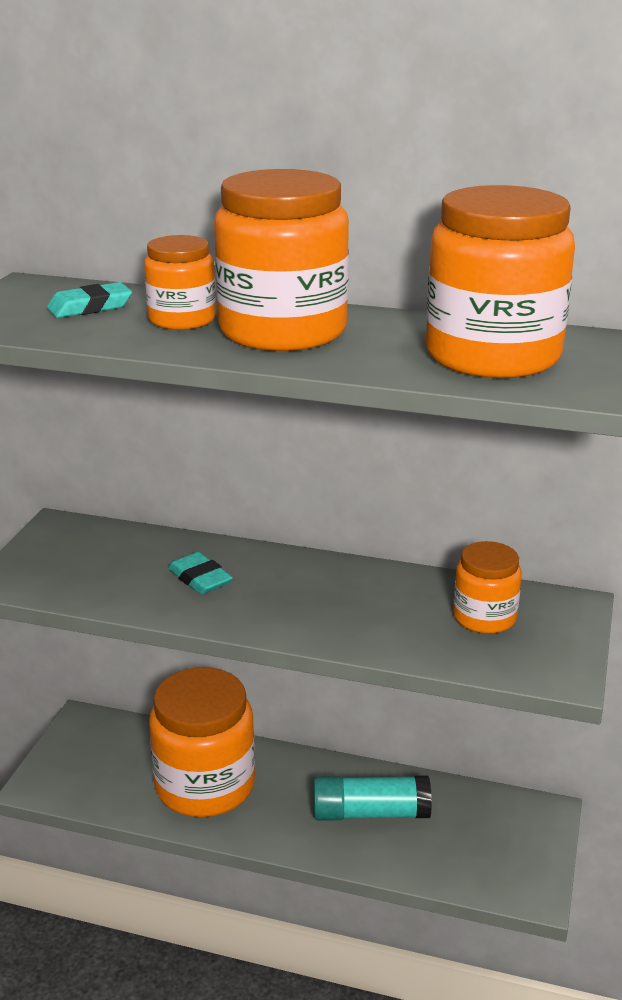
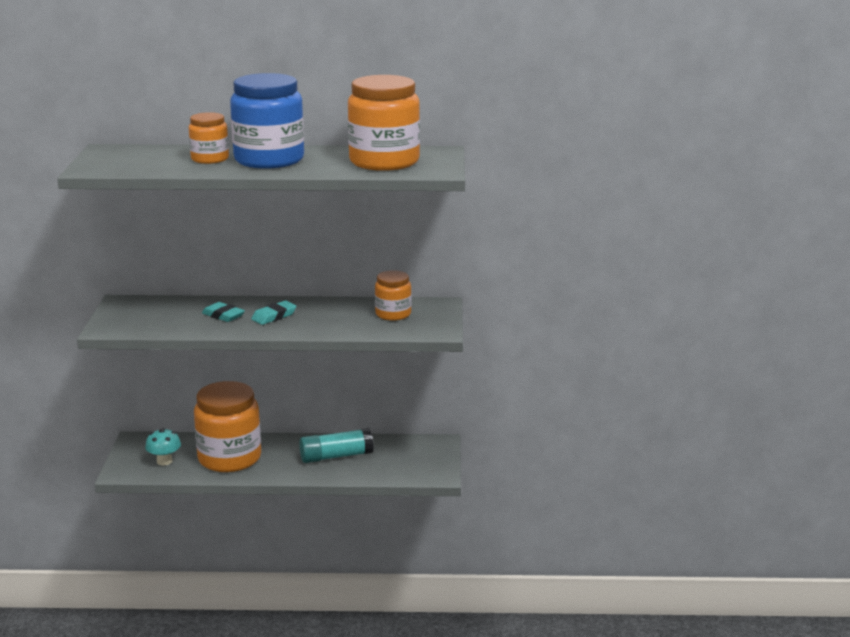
camera: 15 degrees left, 5 degrees down
turquoise eraser [47,282,132,318] -> turquoise eraser moved to [251,300,296,325]
orange jar [214,169,349,351] -> blue jar [230,73,304,169]
none -> turquoise mushroom [145,428,181,465]

